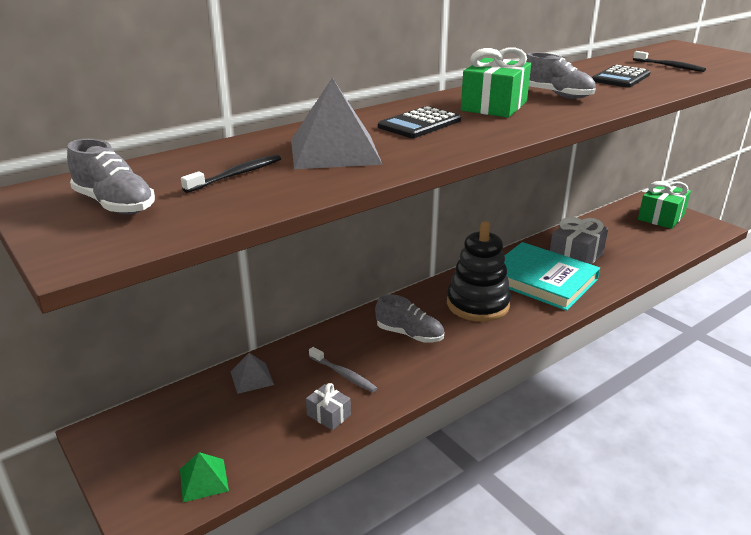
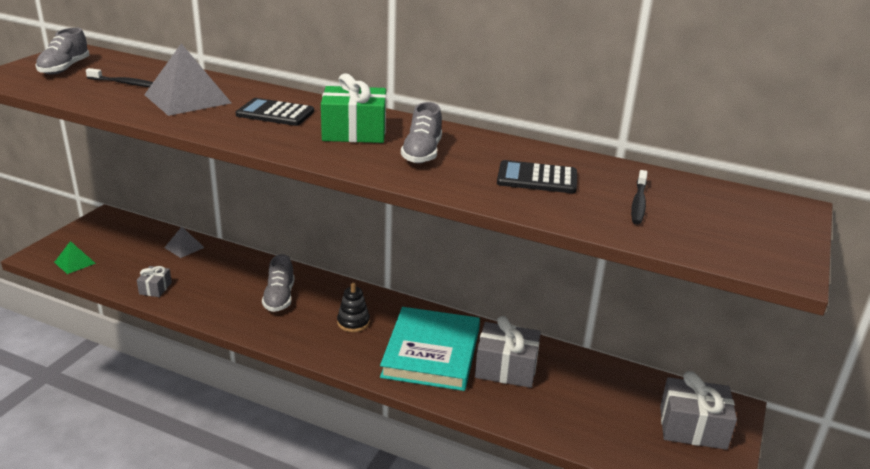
camera: 60 degrees right, 0 degrees up
grey toothbrush [309,347,377,392] -> none
black stacking toy [447,221,511,322] -> black stacking toy [337,283,370,332], size x0.51
green gift [638,181,691,229] -> grey gift [660,371,737,450]

